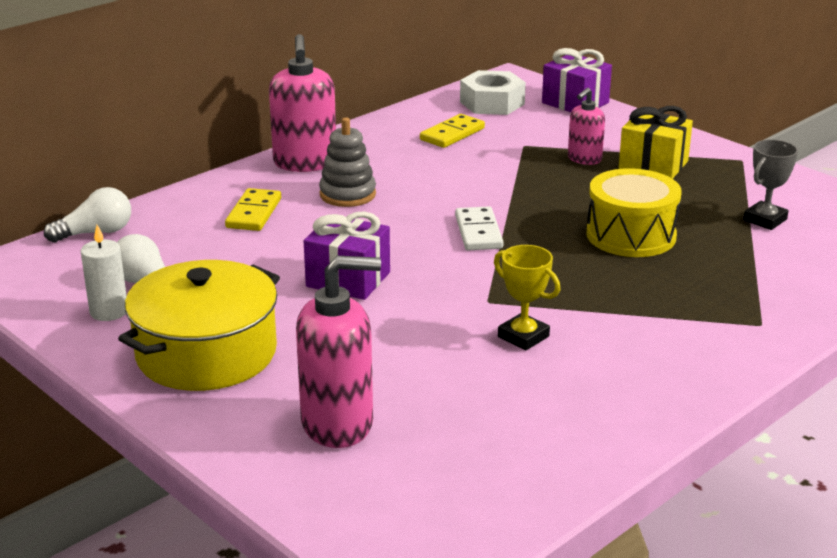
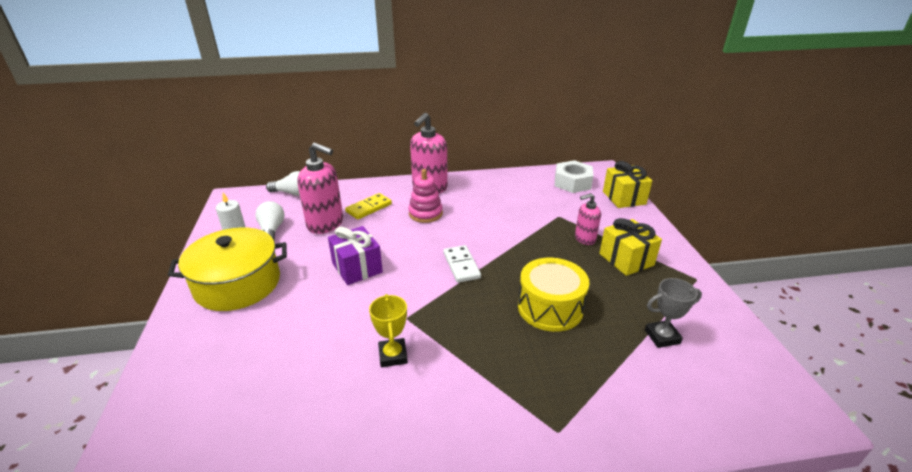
camera: 35 degrees right, 5 degrees up
pink soap dispenser [296,256,381,448] -> pink soap dispenser moved to [297,143,343,234]
grey stacking toy [319,118,376,207] -> pink stacking toy [408,169,443,223]
yellow domino [420,114,485,148] -> none
white domino [455,206,504,250] -> white domino turned 45 degrees counterclockwise [444,245,481,283]
purple gift [542,48,612,112] -> yellow gift [603,161,652,208]

